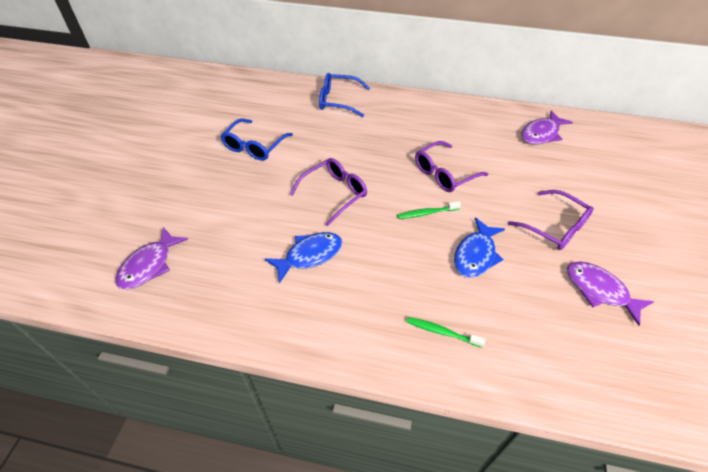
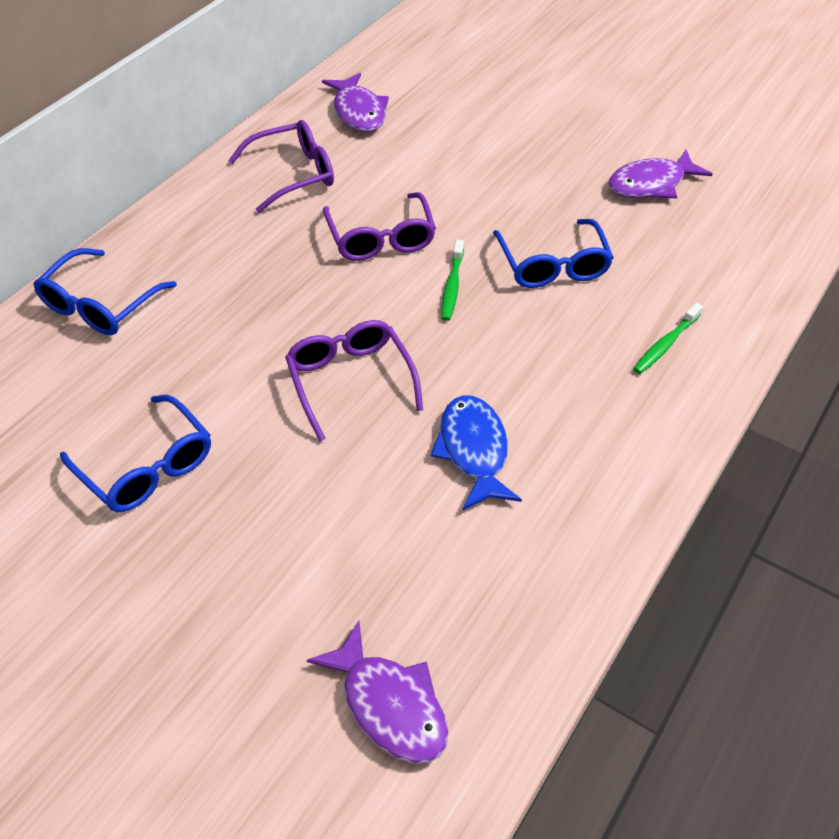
camera: 70 degrees left, 0 degrees up
blue fish [454,217,505,278] -> blue glasses [493,219,614,288]
purple glasses [508,190,594,250] -> purple glasses moved to [228,120,334,213]

